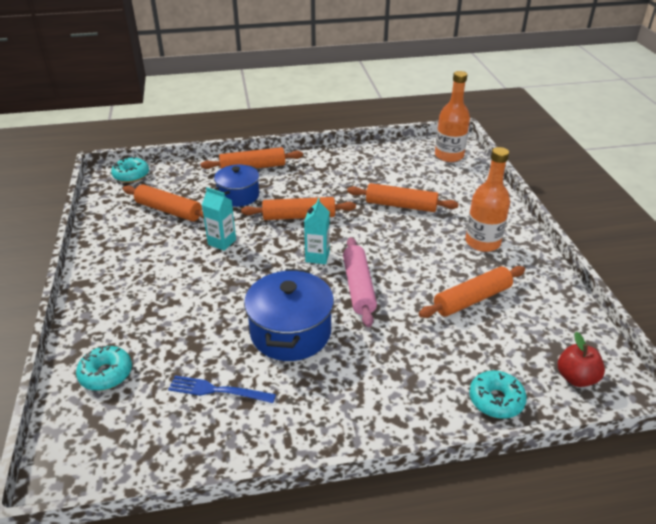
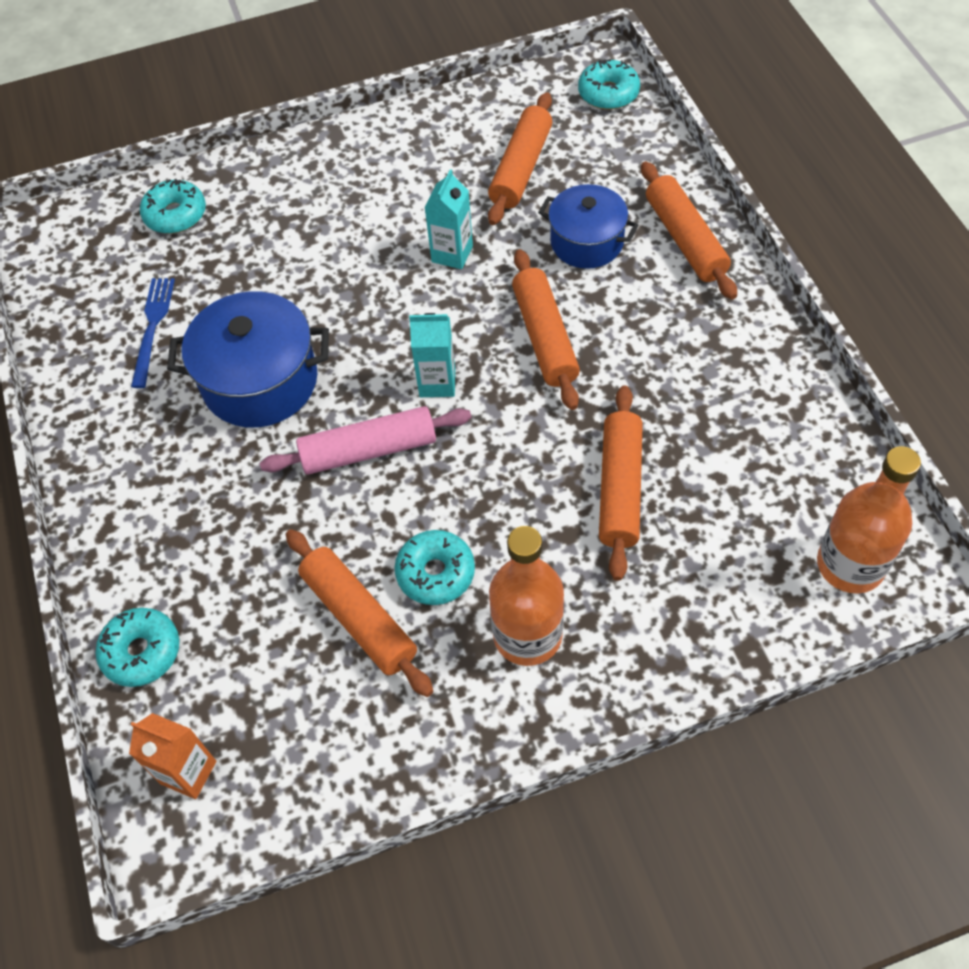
camera: 85 degrees right, 20 degrees up
red apple [558,332,605,387] -> orange carton [129,713,216,799]
none -> turquoise donut [394,530,475,605]

